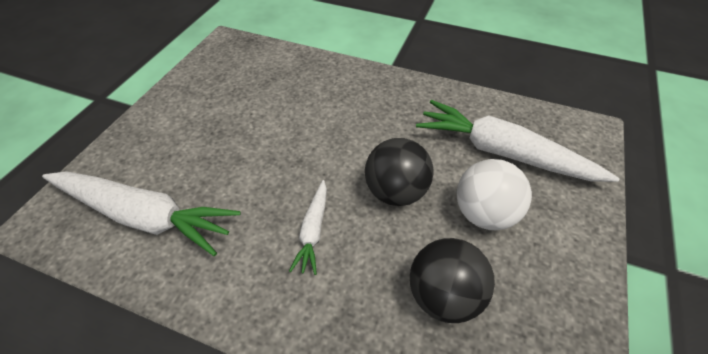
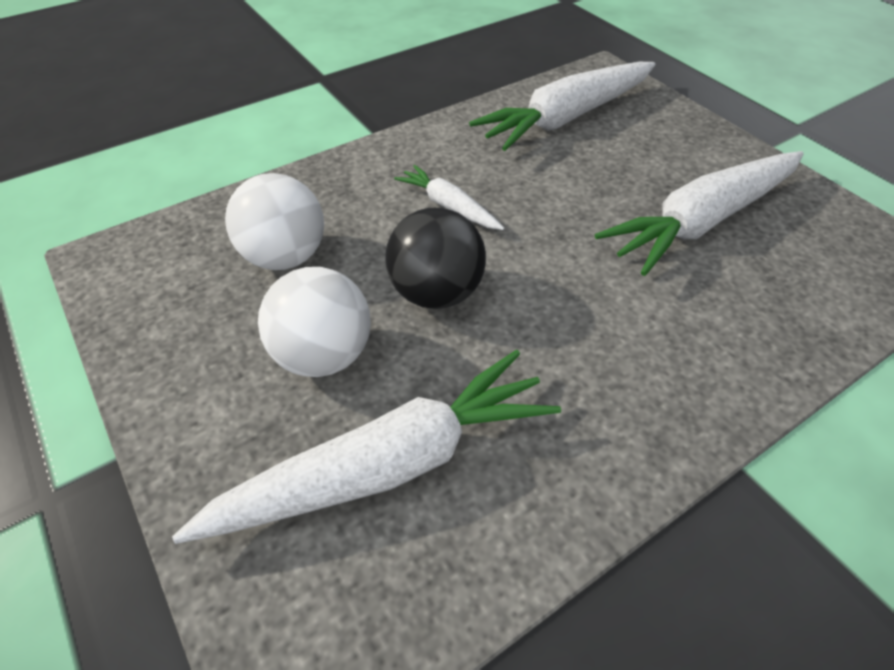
camera: 125 degrees right, 0 degrees up
black ball [410,238,495,323] -> white ball [225,173,324,270]
none -> white carrot [595,151,803,276]

